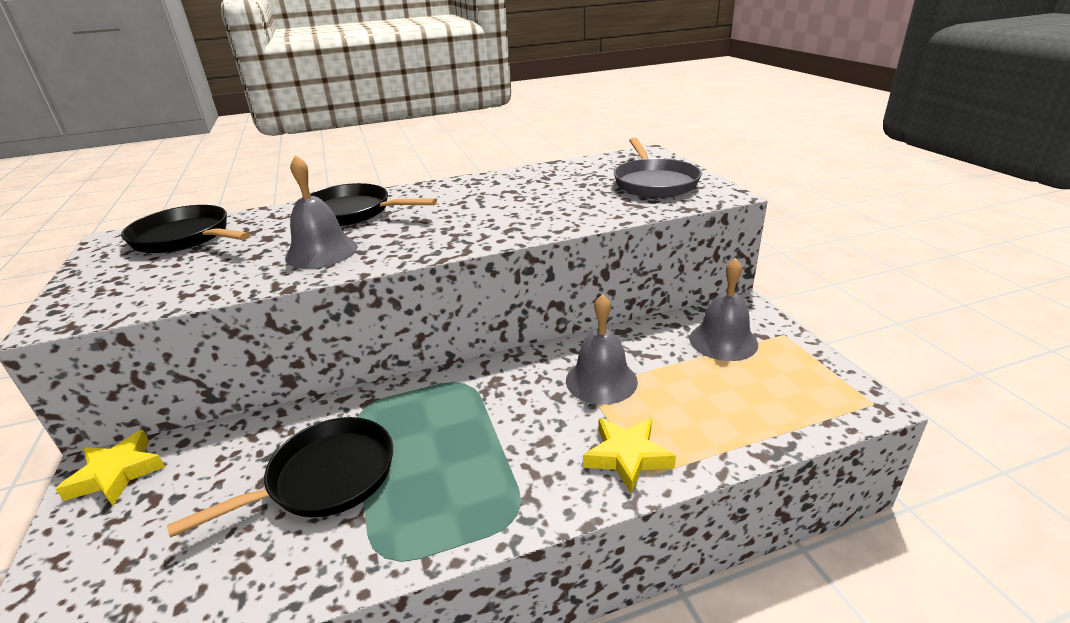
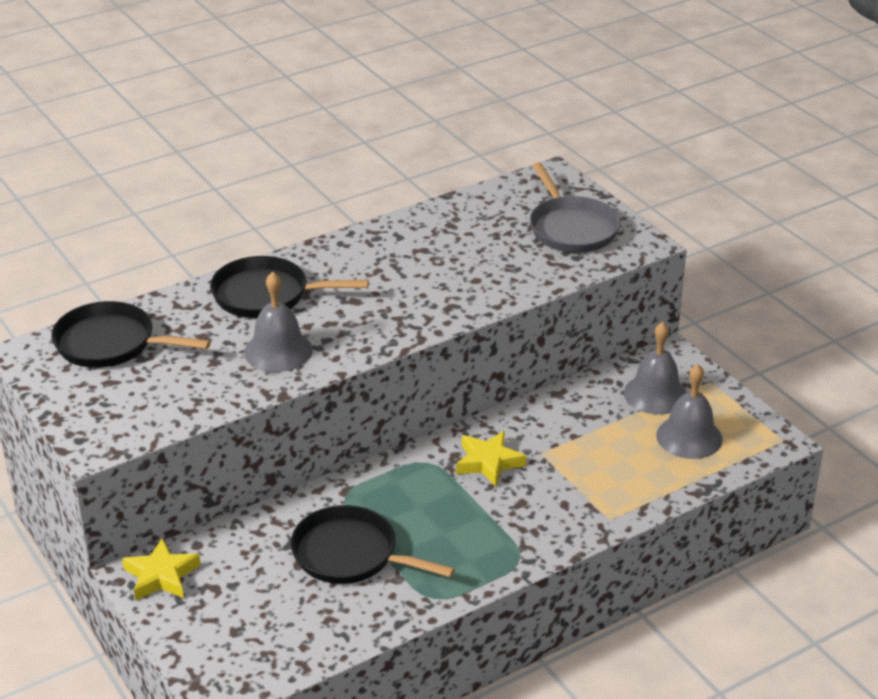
camera: 15 degrees left, 5 degrees up
black pan [167,417,393,538] -> black pan turned 105 degrees counterclockwise [291,505,455,584]
grey bell [566,294,638,405] -> grey bell moved to [656,364,723,459]
yellow star [583,418,676,493] -> yellow star moved to [456,431,526,486]

